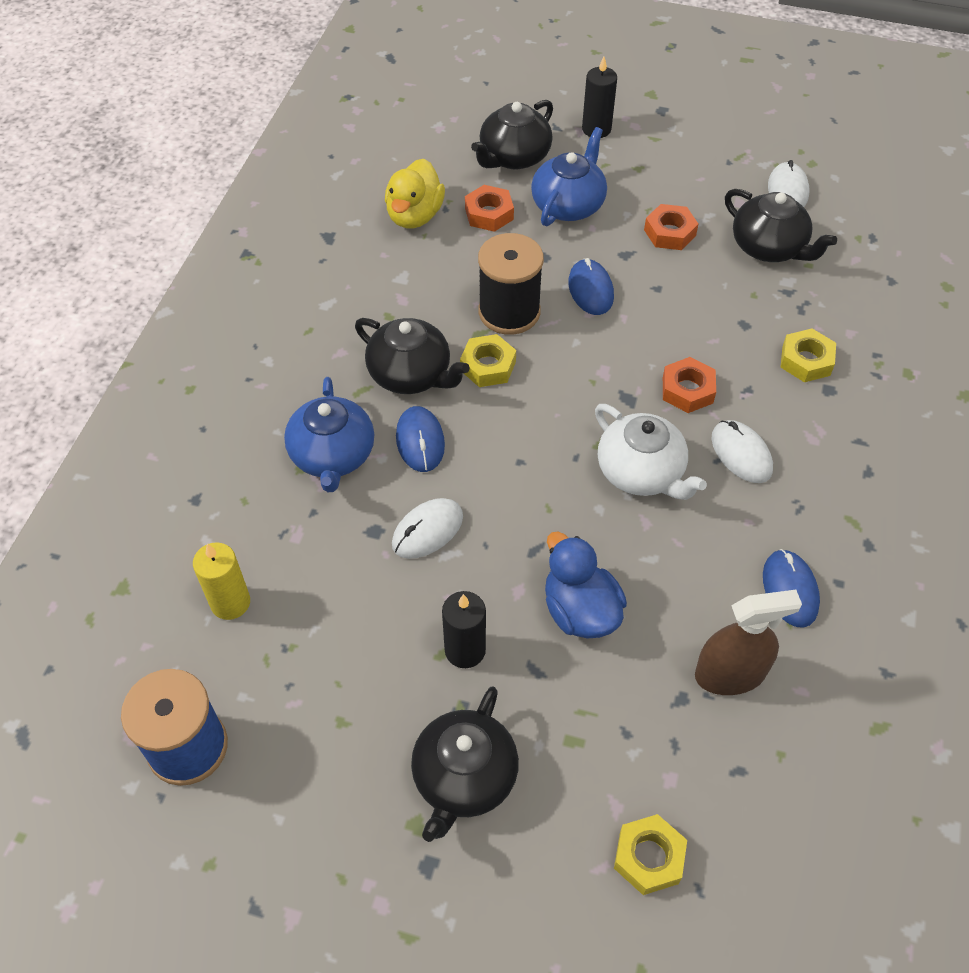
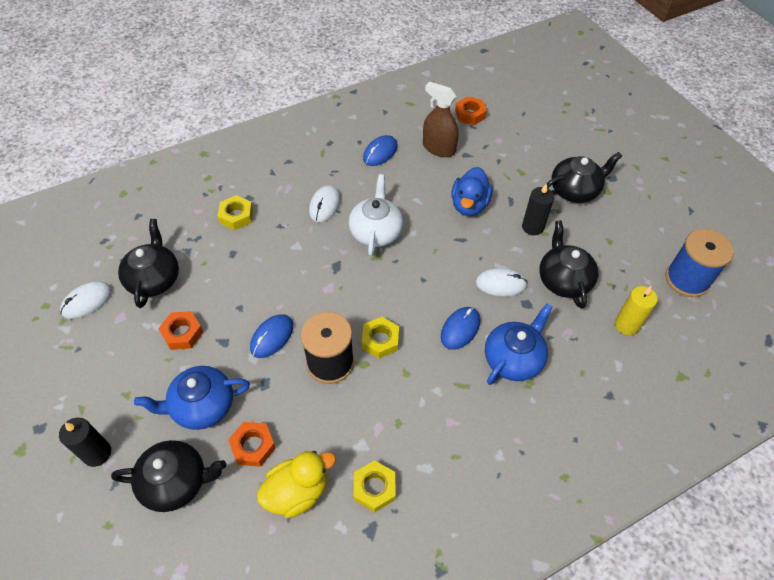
camera: 135 degrees left, 0 degrees up
black teapot [355,318,470,394] -> black teapot moved to [539,220,598,309]
yellow nut [614,814,687,895] -> yellow nut moved to [354,460,396,512]
orange nut [663,357,716,413] -> orange nut moved to [455,96,487,125]

